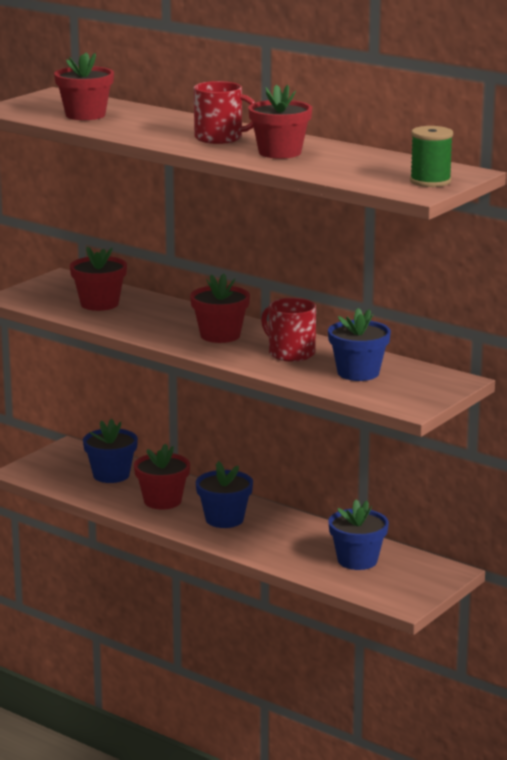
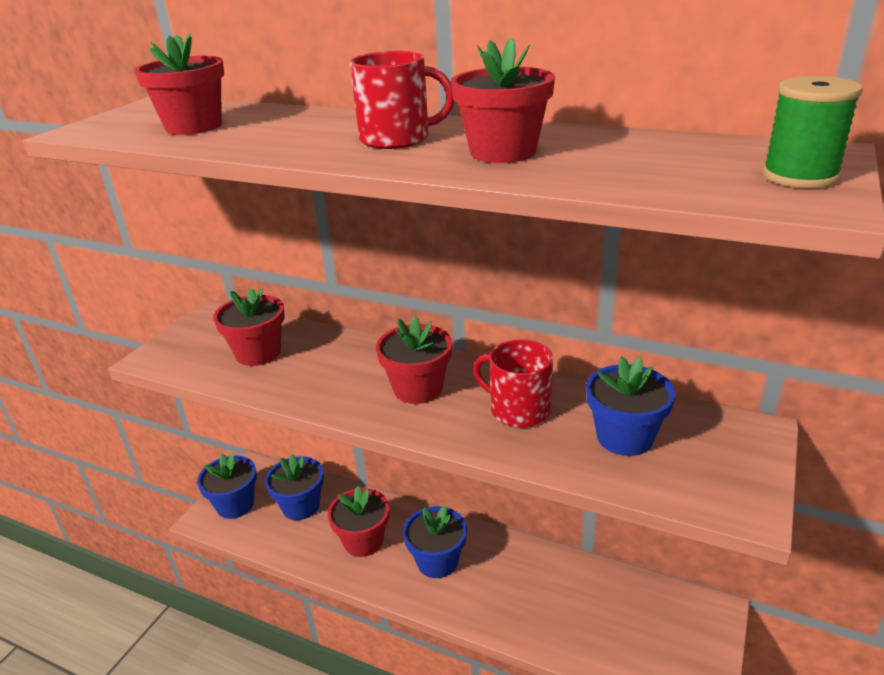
camera: 10 degrees left, 10 degrees up
blue flower pot [328,499,389,570] -> blue flower pot moved to [197,453,257,519]

